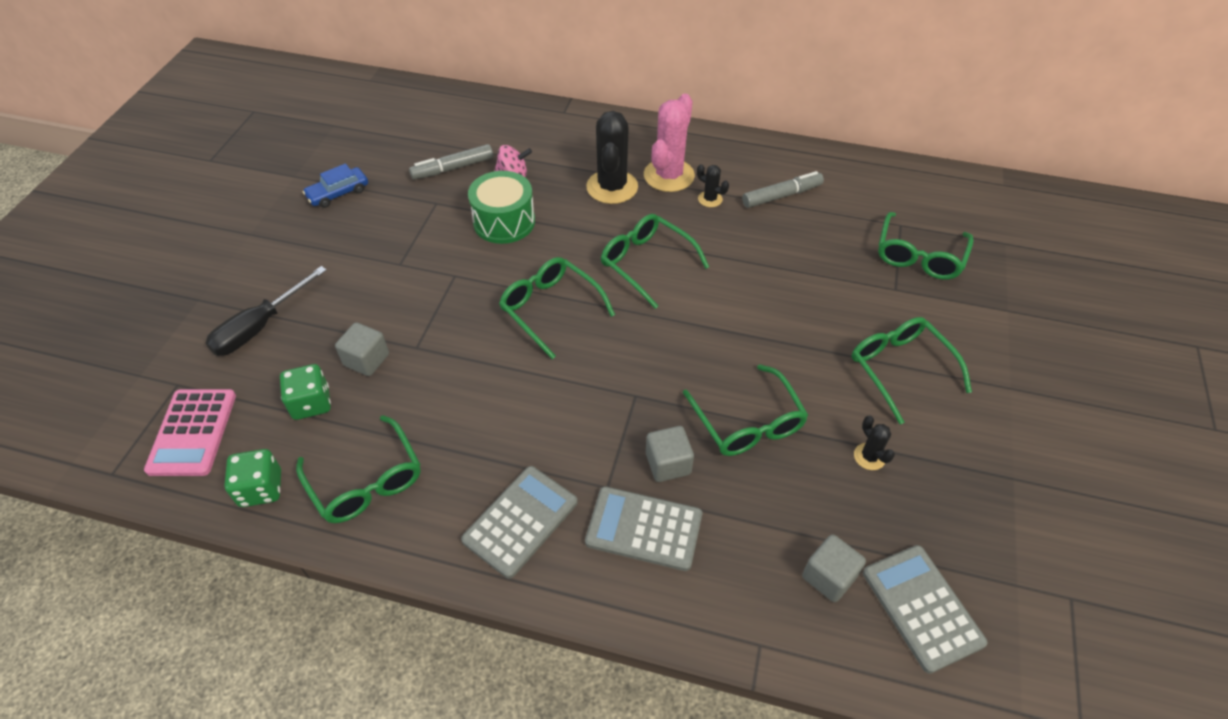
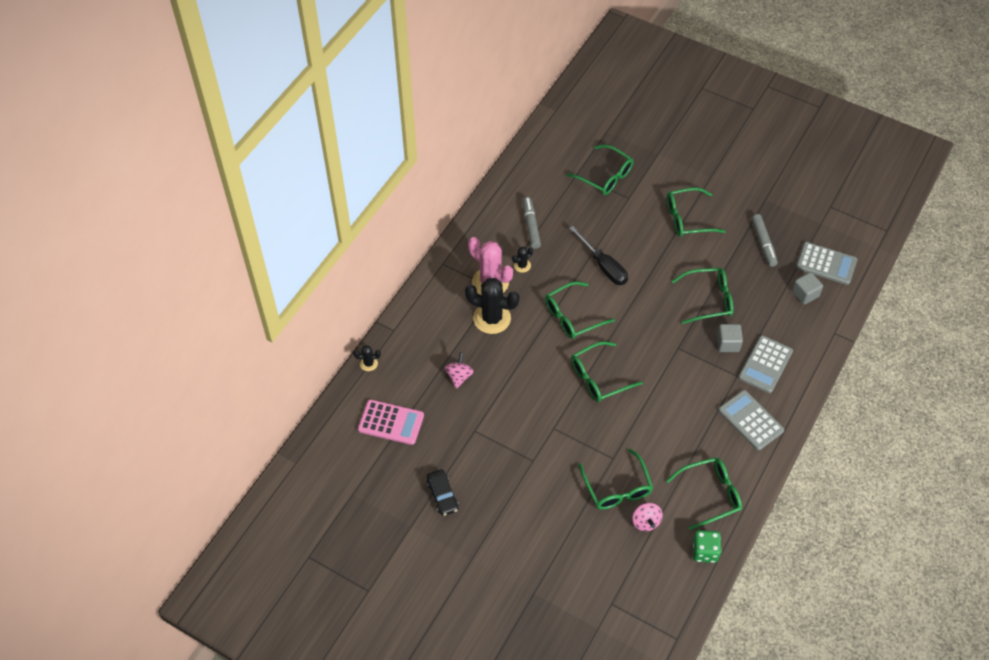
camera: 75 degrees left, 5 degrees up
pink calculator [144,389,236,476] -> pink calculator moved to [358,400,424,445]
black screwdriver [206,266,326,356] -> black screwdriver moved to [569,226,628,285]
green dice [280,364,331,420] -> pink spinning top [632,503,663,531]
blue car [303,164,368,208] -> black car [427,469,459,516]
grey cube [335,322,389,376] -> green glasses [578,449,653,510]
grey marker [409,144,493,180] -> grey marker moved to [752,214,778,267]
green drum [468,171,535,244] -> none
black cactus [854,415,895,470] -> black cactus moved to [353,345,381,371]
grey calculator [863,545,987,674] -> grey calculator turned 150 degrees counterclockwise [796,242,857,285]

